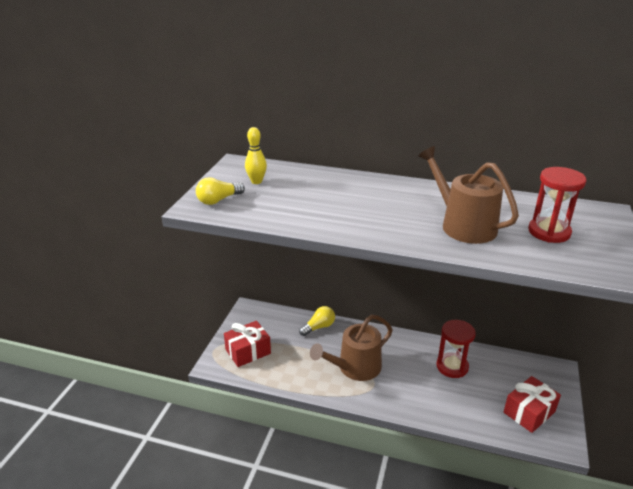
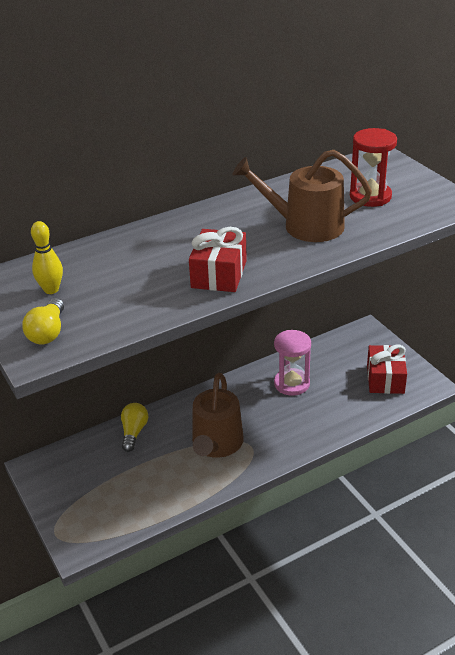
camera: 45 degrees left, 5 degrees up
red gift [224,321,271,367] -> red gift moved to [189,227,247,292]
red hourglass [437,320,476,378] -> pink hourglass [274,330,311,396]

